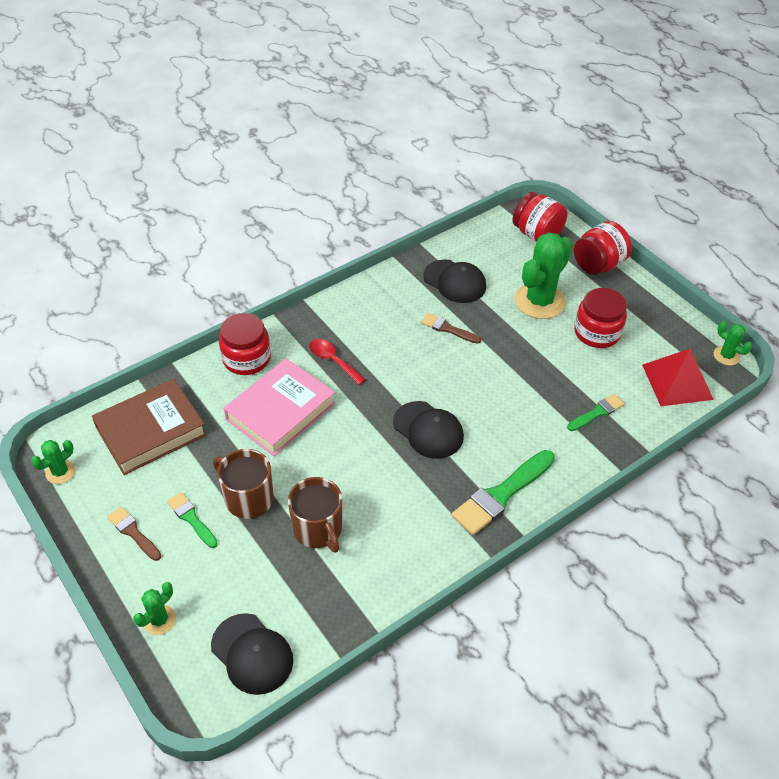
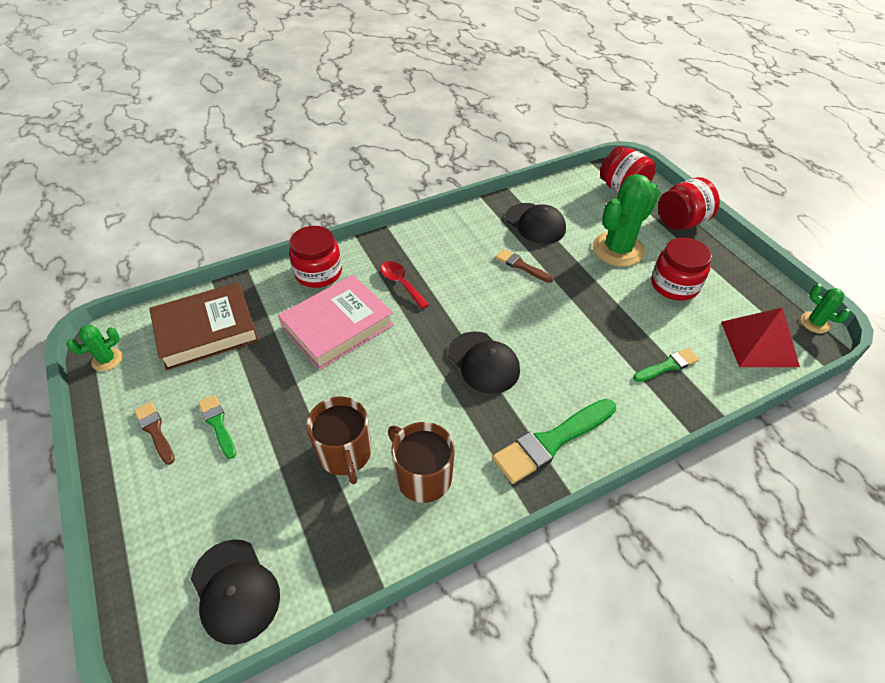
camera: 10 degrees right, 0 degrees up
green cactus [133,582,176,635] -> none
brown mug [213,449,274,519] -> brown mug moved to [388,422,455,503]

